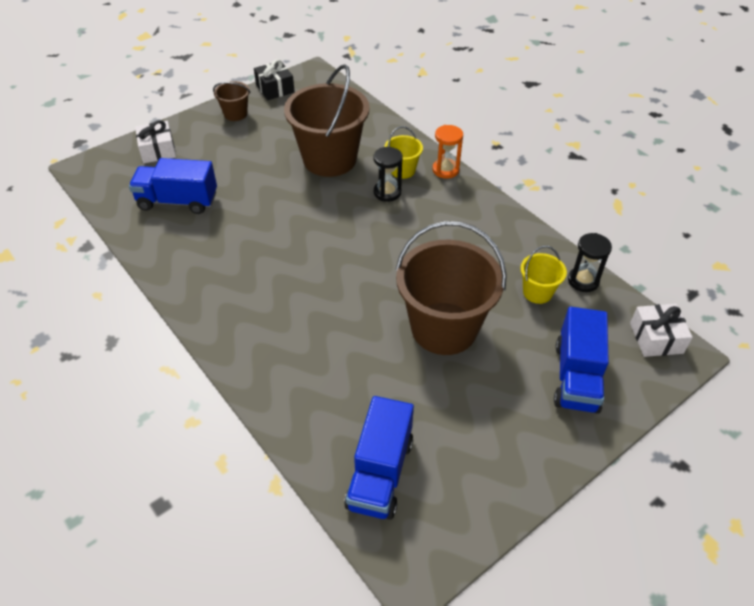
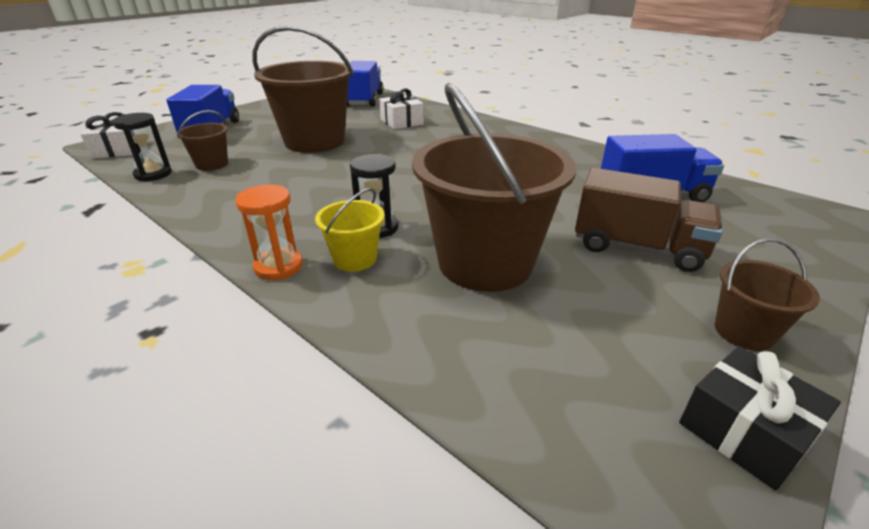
camera: 170 degrees right, 15 degrees down
white gift [135,120,176,163] -> white gift moved to [379,88,424,129]
yellow bucket [520,246,567,304] -> brown bucket [176,110,228,171]
none -> brown truck [575,168,723,272]

